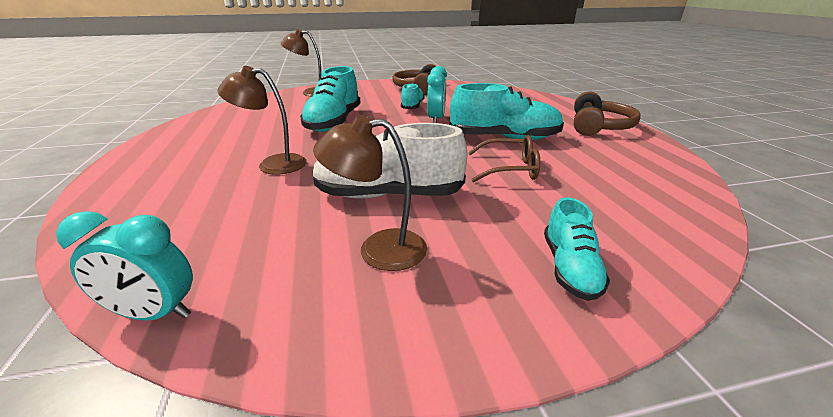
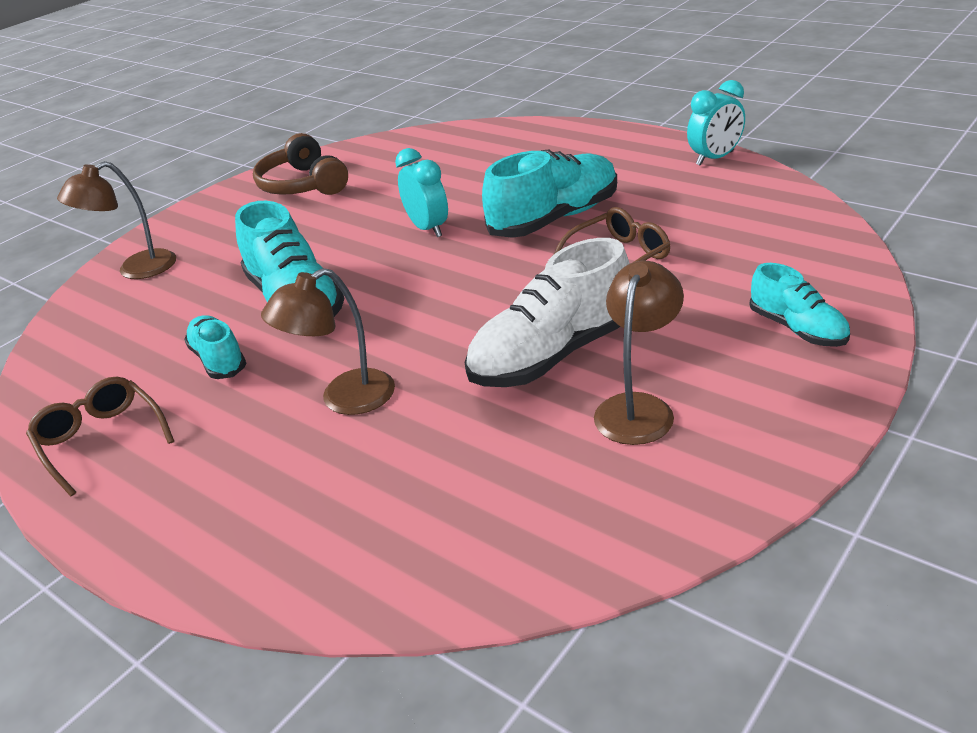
camera: 35 degrees left, 5 degrees up
turquoise clock [56,211,193,320] -> turquoise clock moved to [687,80,745,166]
brown lamp [313,115,427,271] -> brown lamp turned 150 degrees clockwise [594,261,684,445]
turquoise shoe [401,83,425,109] -> turquoise shoe moved to [184,315,246,379]
brown headphones [574,92,641,136] -> none
none -> brown glasses [26,377,174,496]

